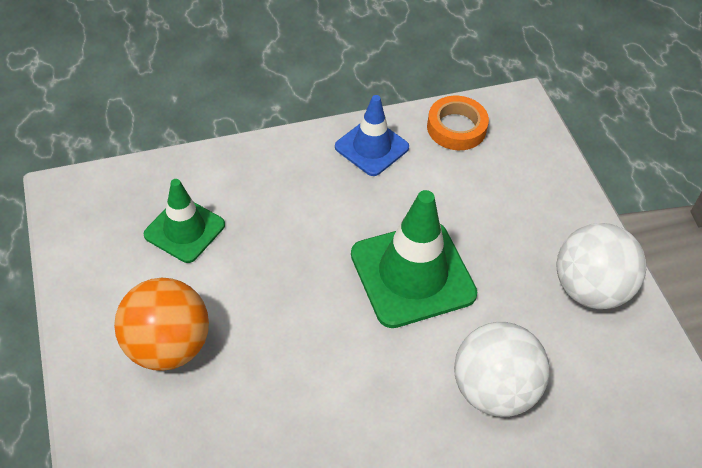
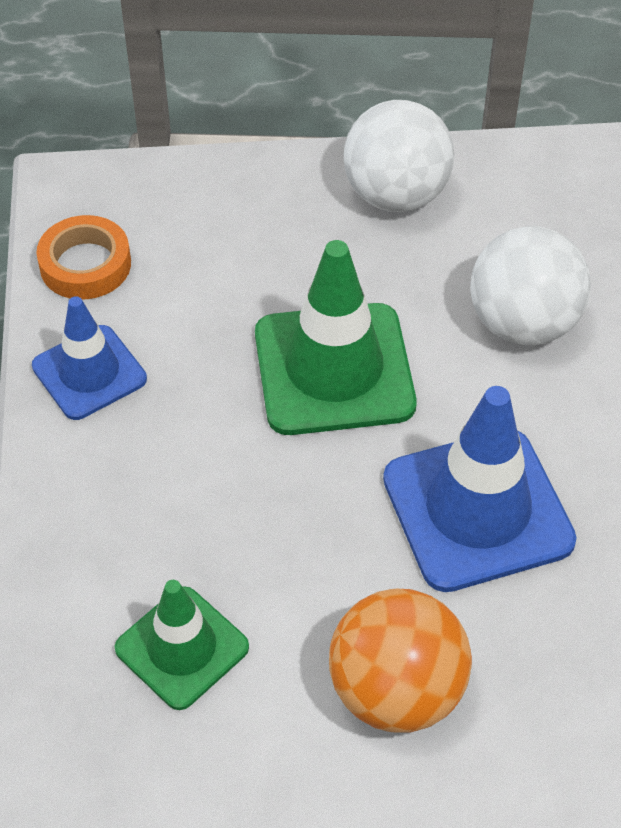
camera: 75 degrees left, 0 degrees up
none -> blue traffic cone [383,386,576,592]

